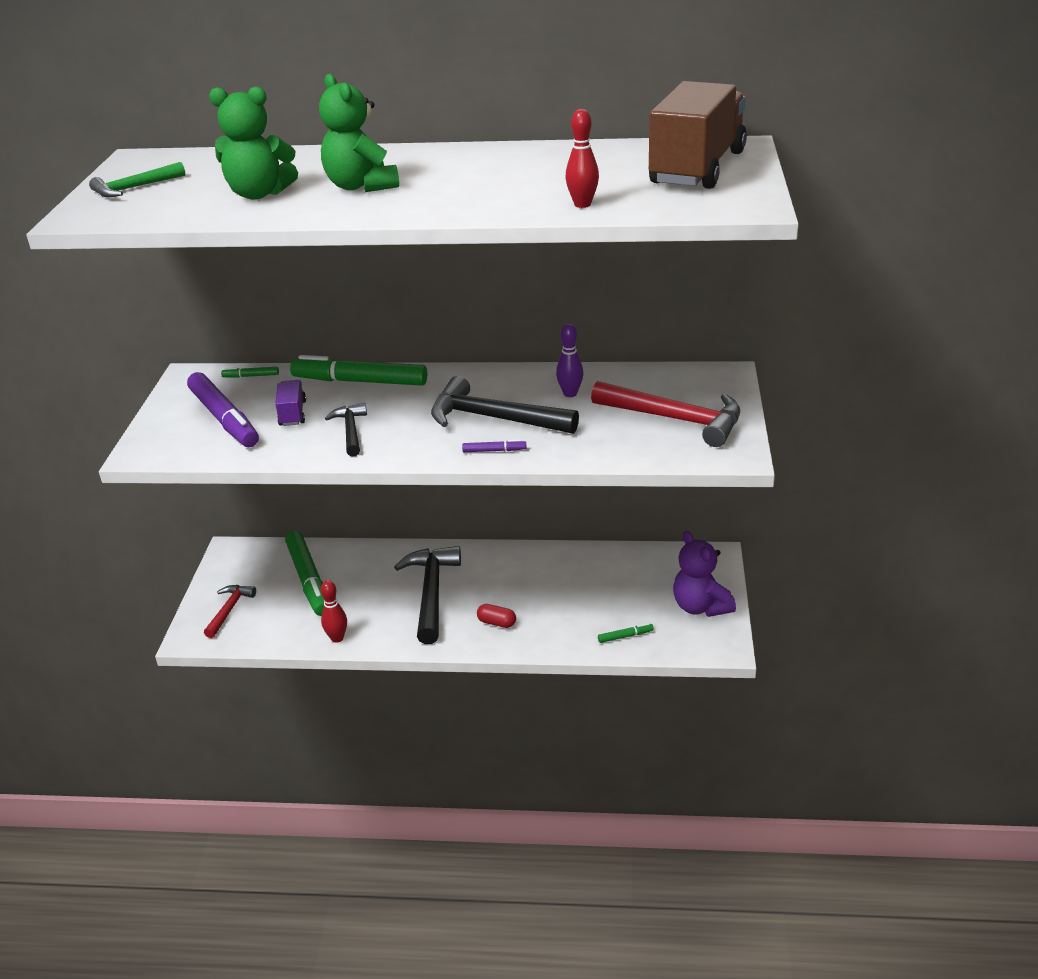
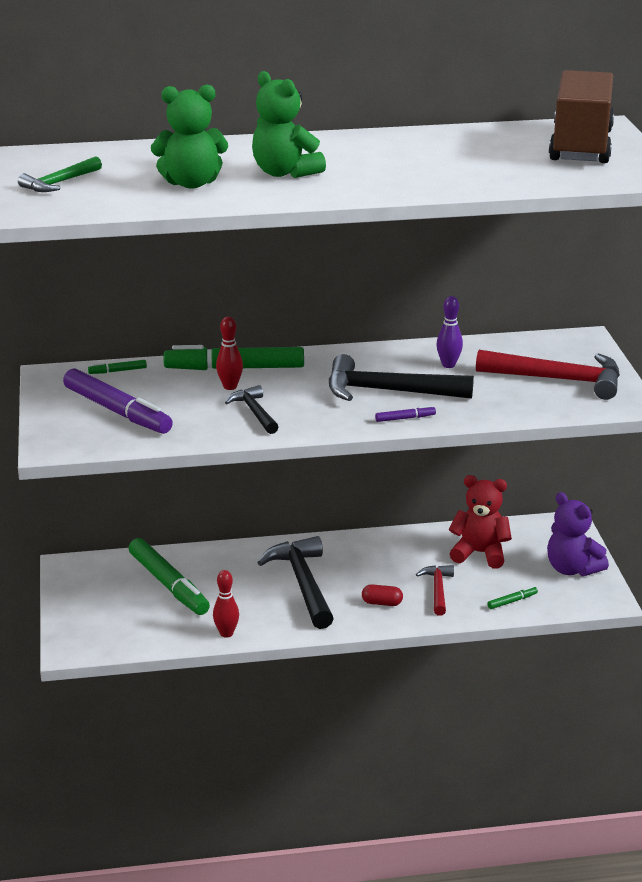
camera: 15 degrees left, 5 degrees down
red hammer [204,585,256,638] -> red hammer moved to [416,565,454,616]
purple truck [275,380,306,426] -> none
red bowling pin [565,109,599,208] -> red bowling pin moved to [216,316,243,390]
none -> red teddy bear [449,475,512,569]

